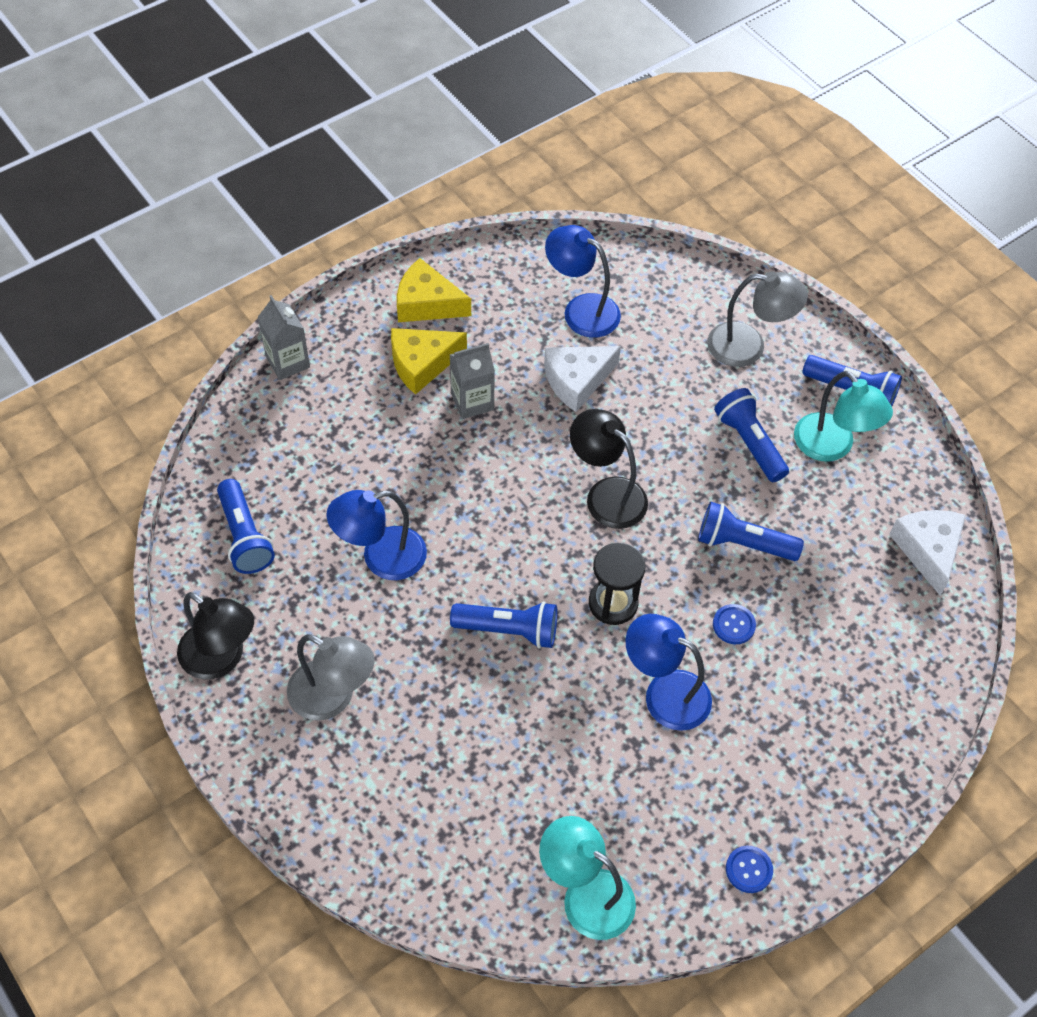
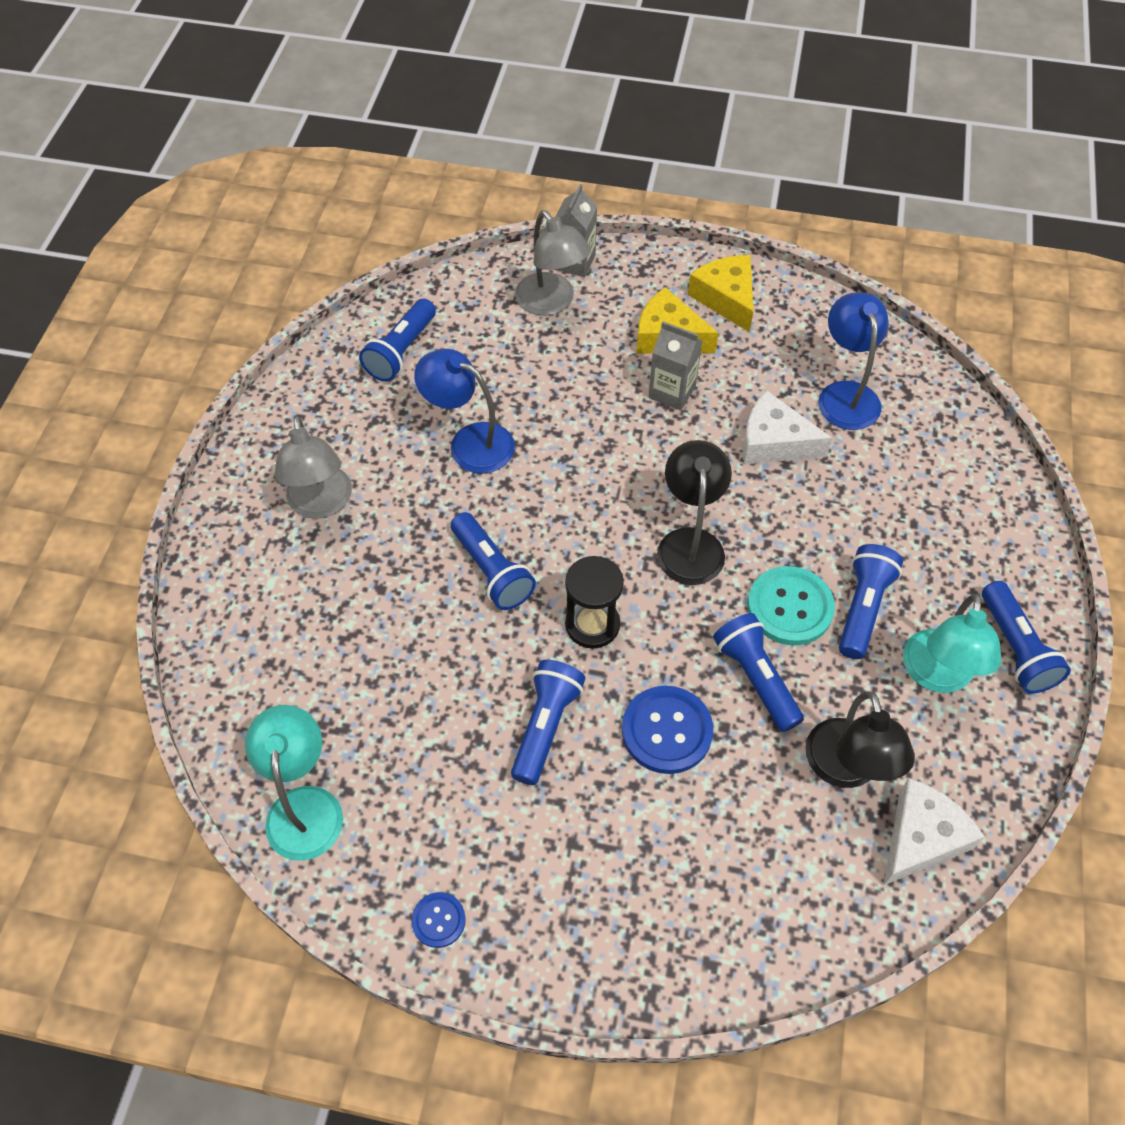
camera: 50 degrees right, 0 degrees up
black lamp [177,592,254,679] -> black lamp moved to [806,691,915,788]
blue lamp [626,614,712,731] -> blue flashlight [511,660,586,785]
grey lamp [707,271,808,367] -> grey lamp moved to [515,210,591,316]
blue button [713,604,756,644] -> blue button [622,686,713,774], size x1.84
none -> turquoise button [748,566,835,645]

